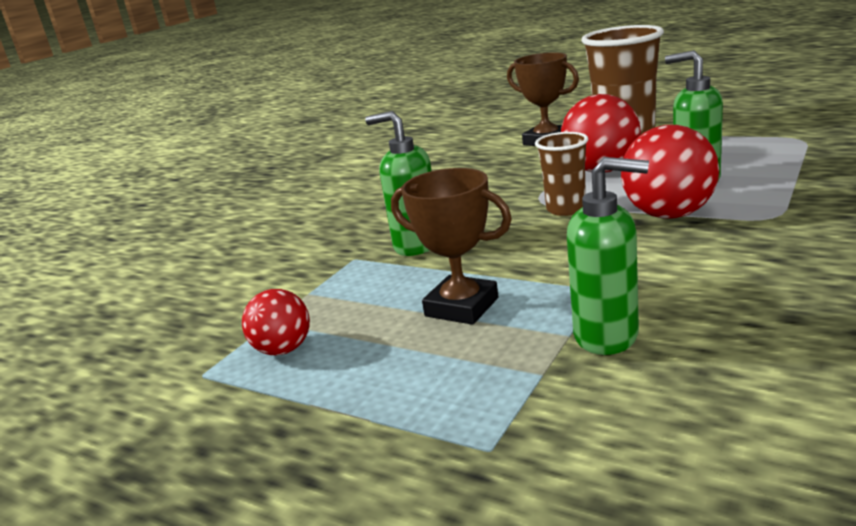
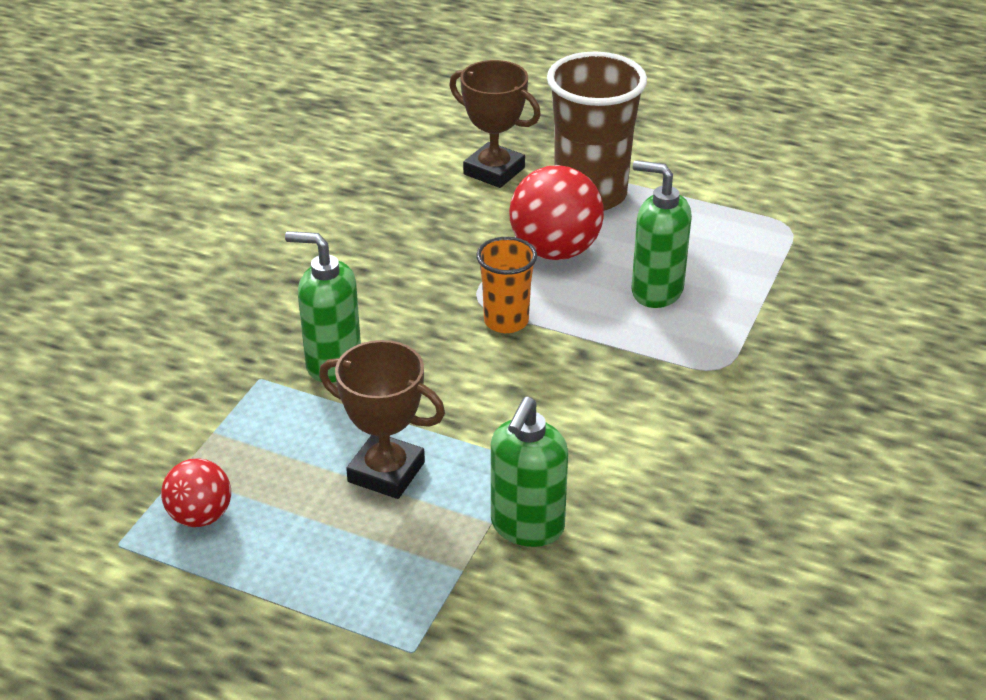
camera: 10 degrees left, 15 degrees up
brown cup [535,132,588,216] -> orange cup [476,237,537,333]
green soap dispenser [567,157,649,355] -> green soap dispenser turned 105 degrees clockwise [491,397,568,547]
red ball [621,125,719,218] -> none

